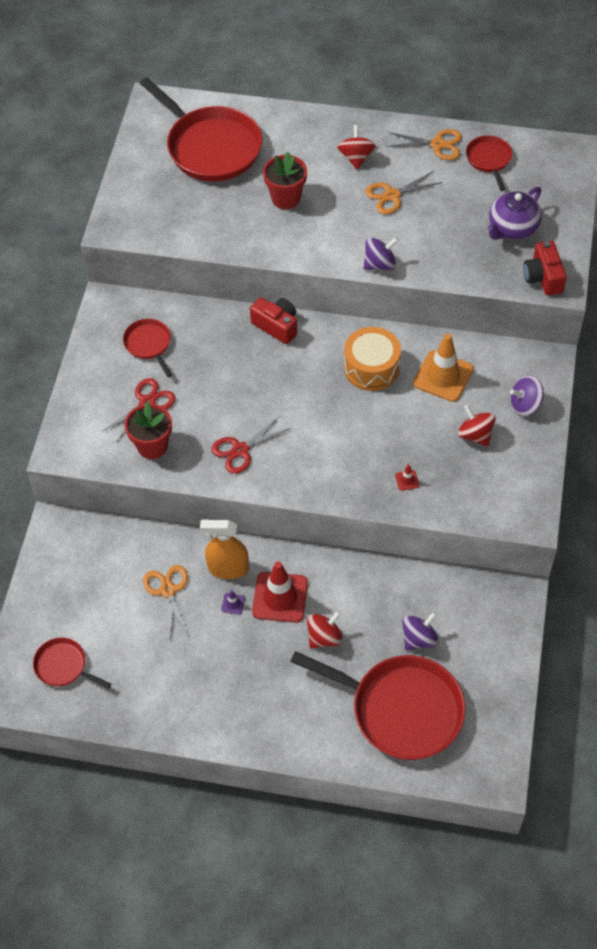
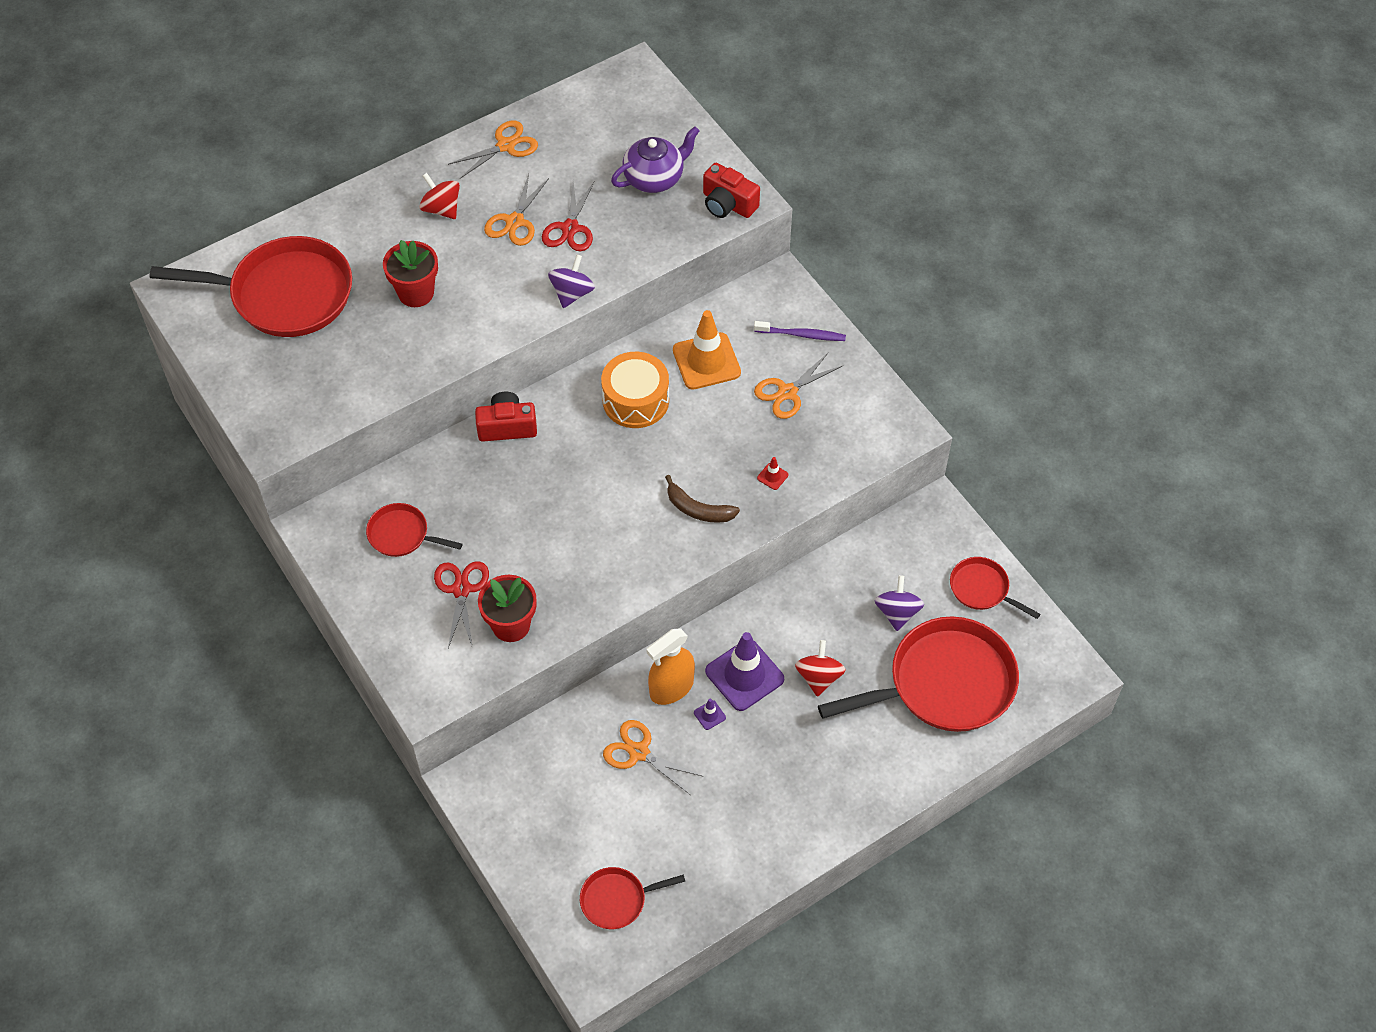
camera: 45 degrees left, 0 degrees up
red scissors [211,416,291,474] -> red scissors moved to [542,181,595,251]
red traffic cone [252,561,308,623] -> purple traffic cone [705,632,784,711]
red spinning top [458,405,496,446] -> orange scissors [754,352,842,419]
red pan [466,135,513,191] -> red pan moved to [950,557,1040,619]
purple teapot [487,186,542,240] -> purple teapot turned 120 degrees counterclockwise [611,126,700,193]
purple spinning top [510,375,544,416] -> purple toothbrush [754,321,846,341]
none -> brown banana [665,475,740,523]

